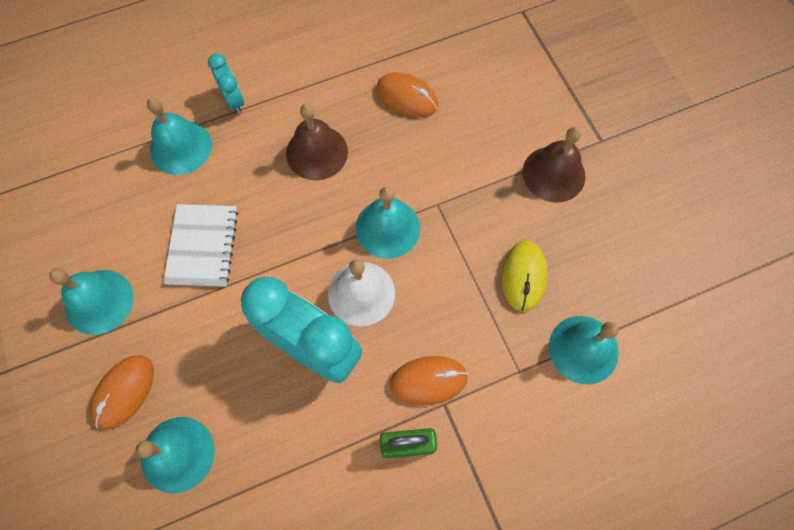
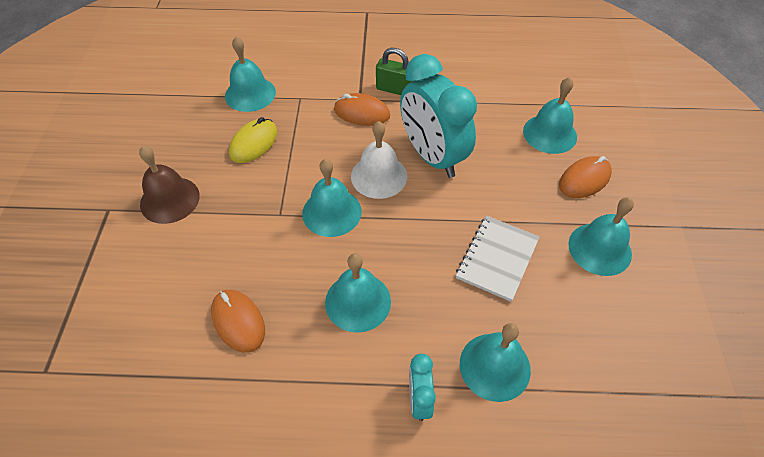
camera: 155 degrees left, 15 degrees down
brown bell [286,104,348,181] -> turquoise bell [325,254,391,333]

